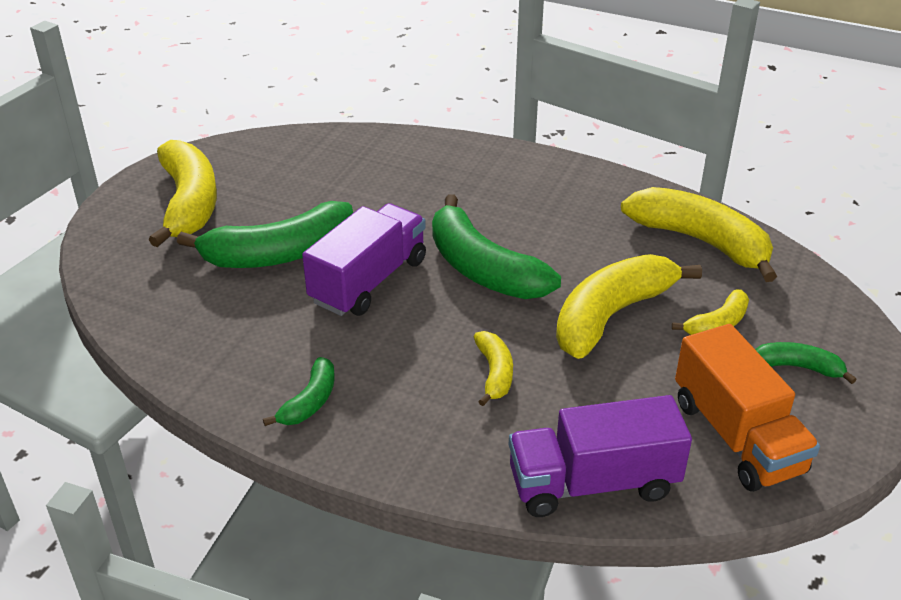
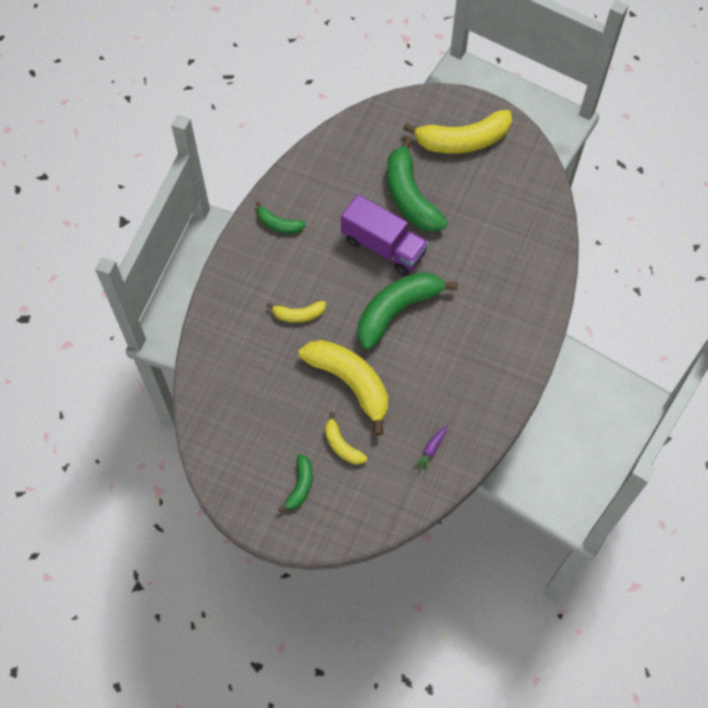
camera: 90 degrees right, 25 degrees up
purple truck [509,395,692,517] -> none
yellow banana [621,187,777,282] -> purple carrot [413,425,447,473]
orange truck [675,324,820,492] -> none

